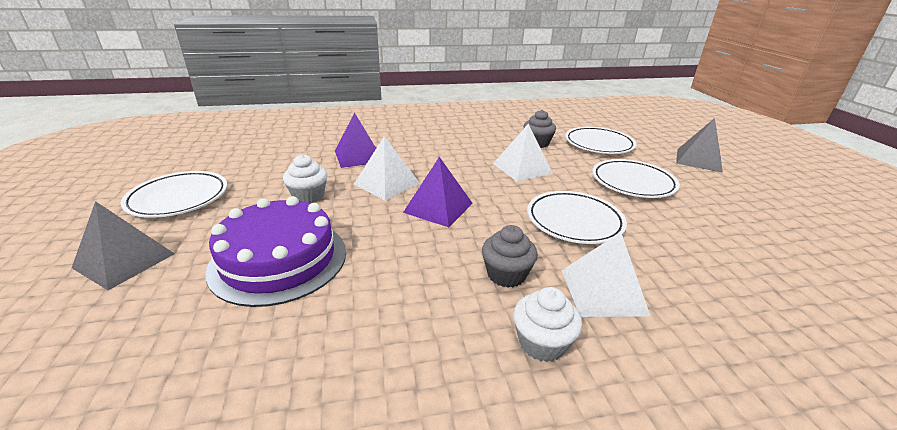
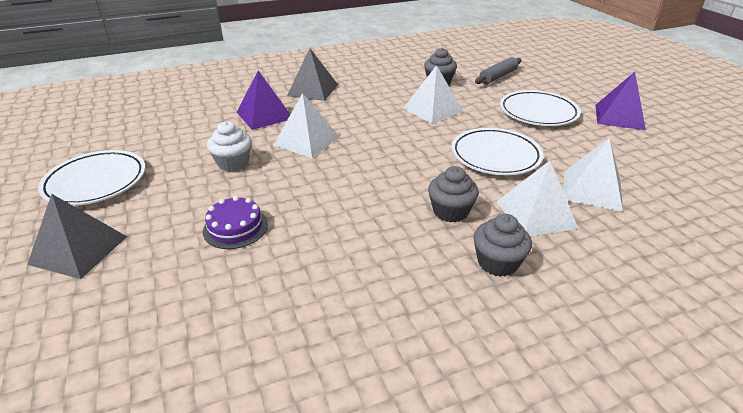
camera: 10 degrees left, 5 degrees up
purple cake [205,196,346,307] -> purple cake [203,196,268,249], size x0.50
purple pyramid [403,157,473,227] -> purple pyramid moved to [595,72,646,130]
white cupcake [513,287,582,362] -> grey cupcake [473,214,532,277]
white plate [565,127,637,154] -> grey rolling pin [475,57,521,84]
grey pyramid [676,118,723,173] -> grey pyramid moved to [287,48,338,101]
none -> white pyramid [563,138,623,211]

